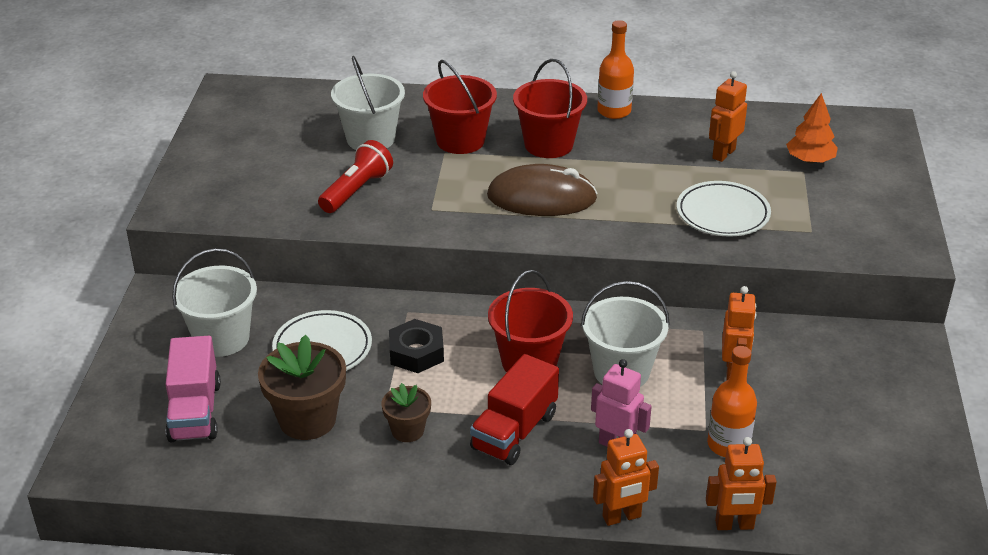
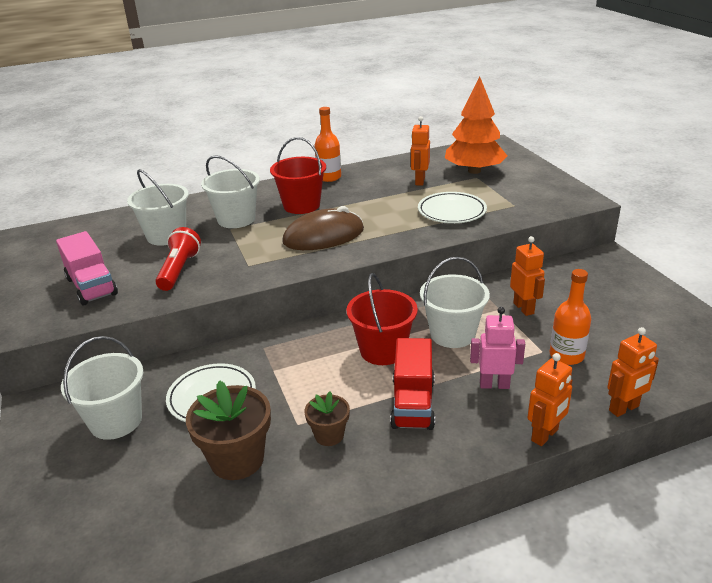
camera: 25 degrees left, 5 degrees down
pink truck [165,336,221,442] -> pink truck moved to [56,231,118,306]
black nut [389,319,444,373] -> none
red bucket [423,60,497,154] -> white bucket [201,155,260,228]
orange tree [786,93,838,163] -> orange tree [445,76,507,174], size x1.76

